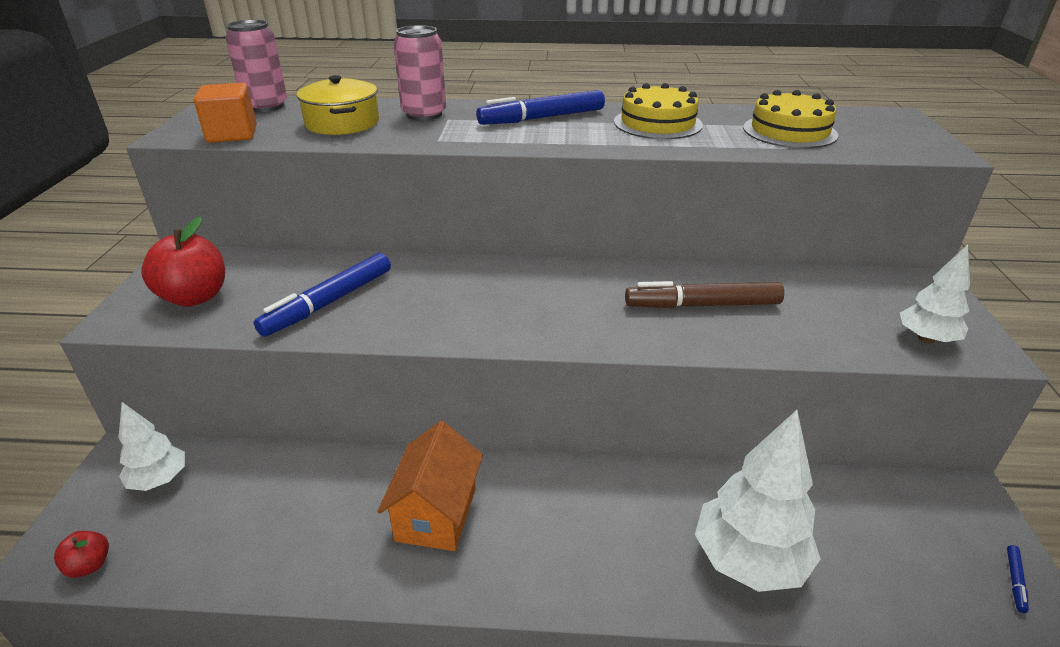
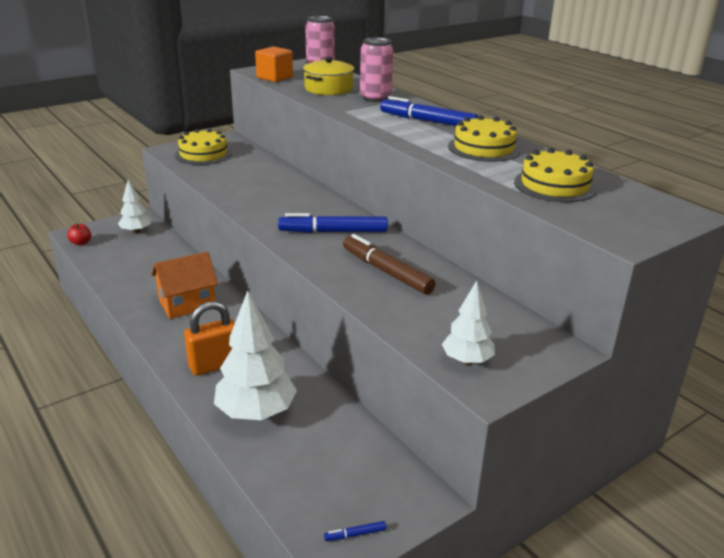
camera: 50 degrees right, 5 degrees down
red apple [141,216,225,307] -> yellow cake [175,129,232,165]
blue marker [254,253,391,337] -> blue marker moved to [278,213,388,233]
none -> orange padlock [184,301,235,376]

